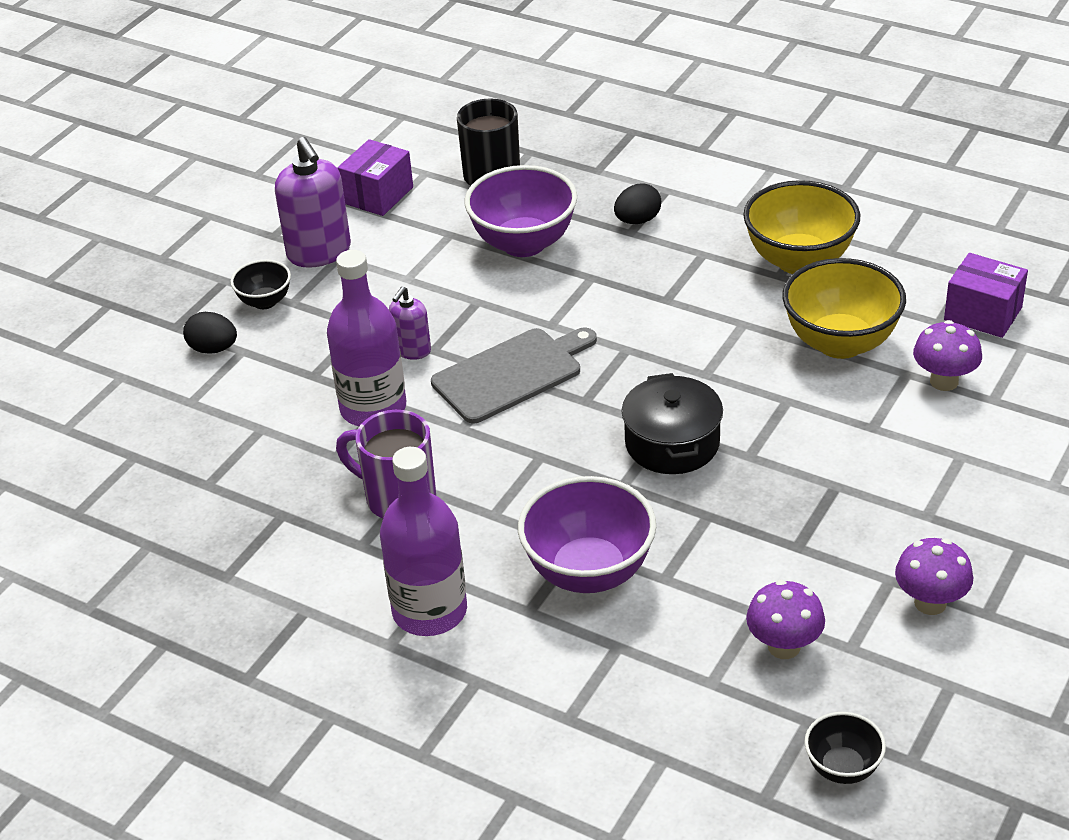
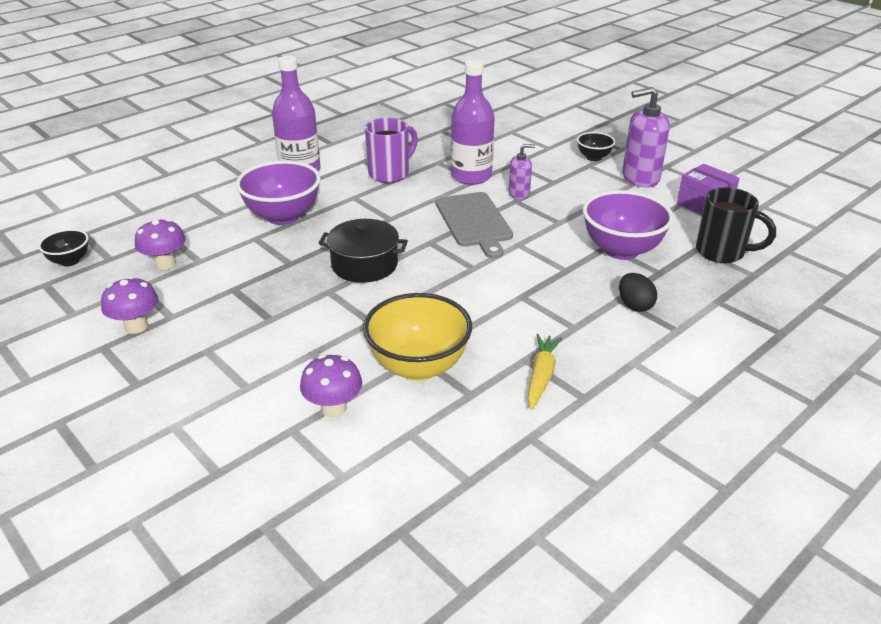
camera: 105 degrees right, 5 degrees down
black egg [183,312,237,354] -> none
purple soap dispenser [389,286,431,360] -> purple soap dispenser turned 120 degrees clockwise [508,144,535,200]
yellow bowl [743,180,860,274] -> yellow carrot [527,334,563,410]
purple box [944,253,1028,338] -> none

